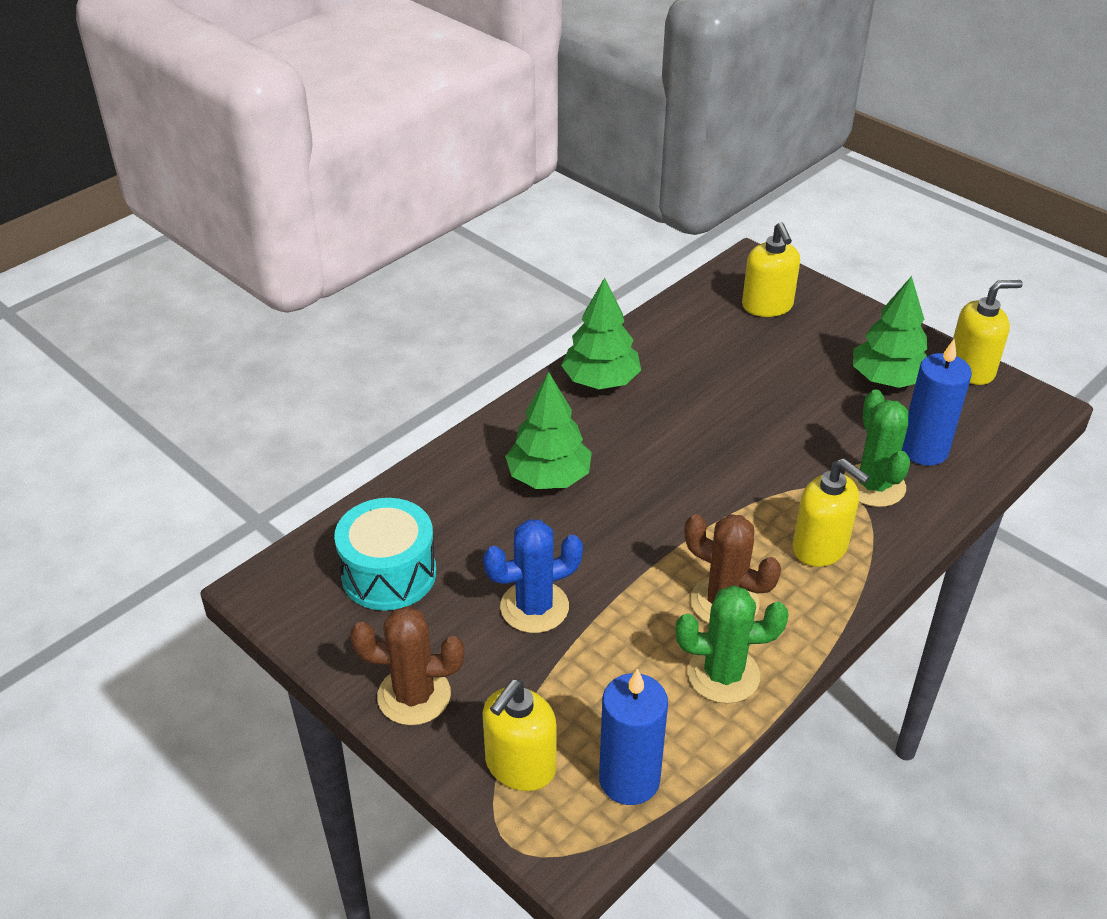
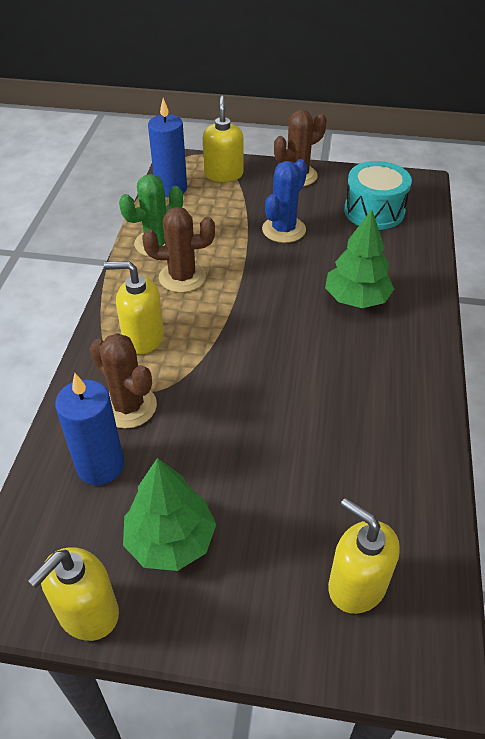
camera: 145 degrees right, 5 degrees up
green tree [561,277,641,389] -> none
green cactus [844,389,910,507] -> brown cactus [90,333,157,429]

